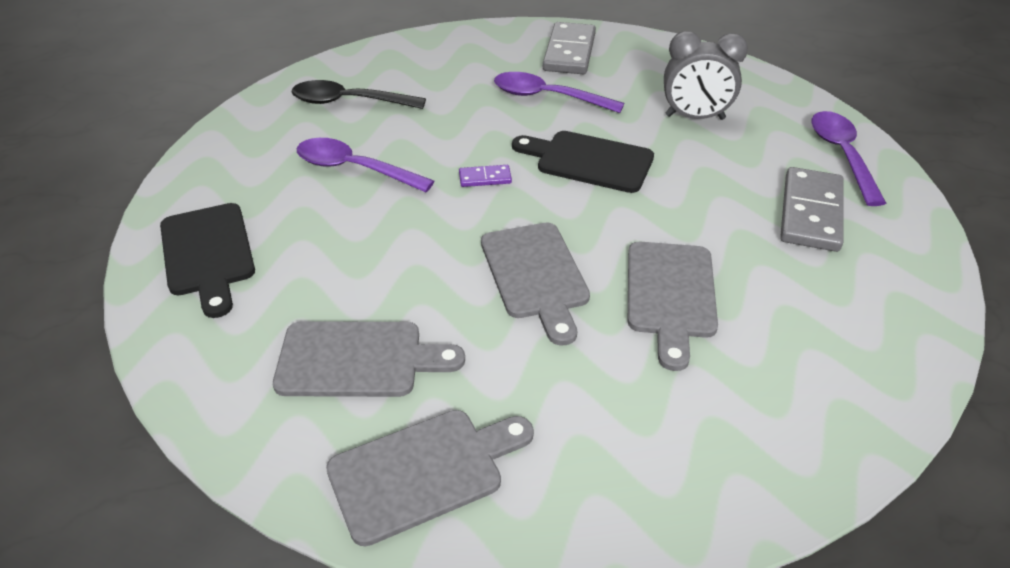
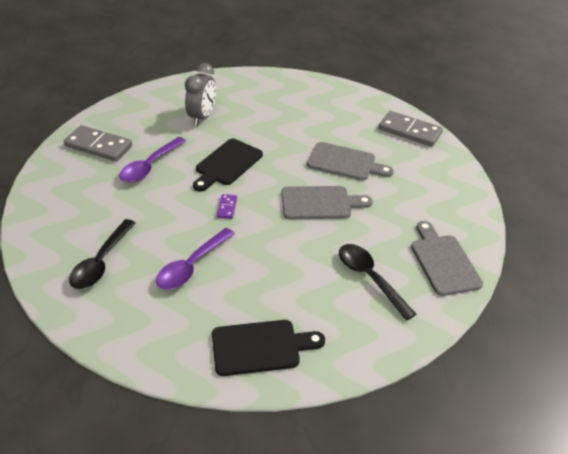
camera: 80 degrees left, 0 degrees up
grey cutting board [273,321,465,397] -> black spoon [339,244,416,321]
grey domino [780,167,843,252] -> grey domino moved to [379,111,443,147]
purple spoon [812,111,886,206] -> none

